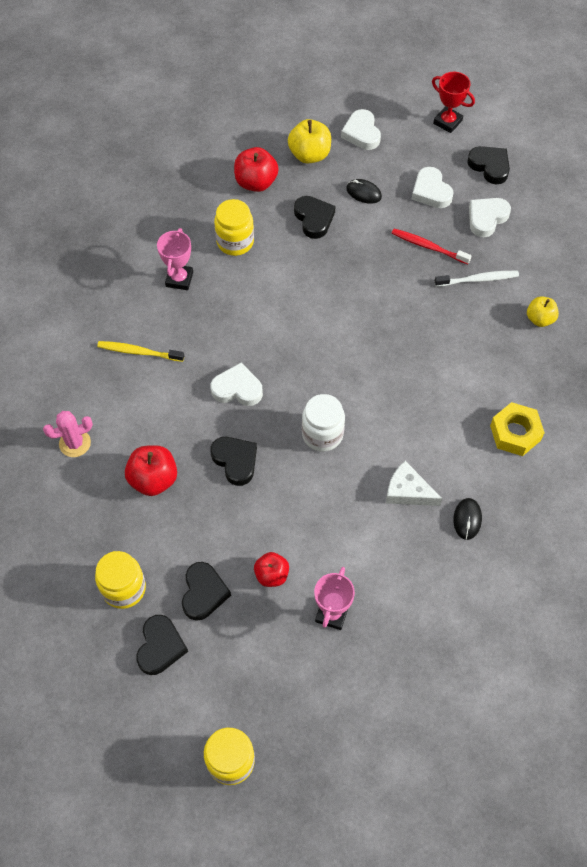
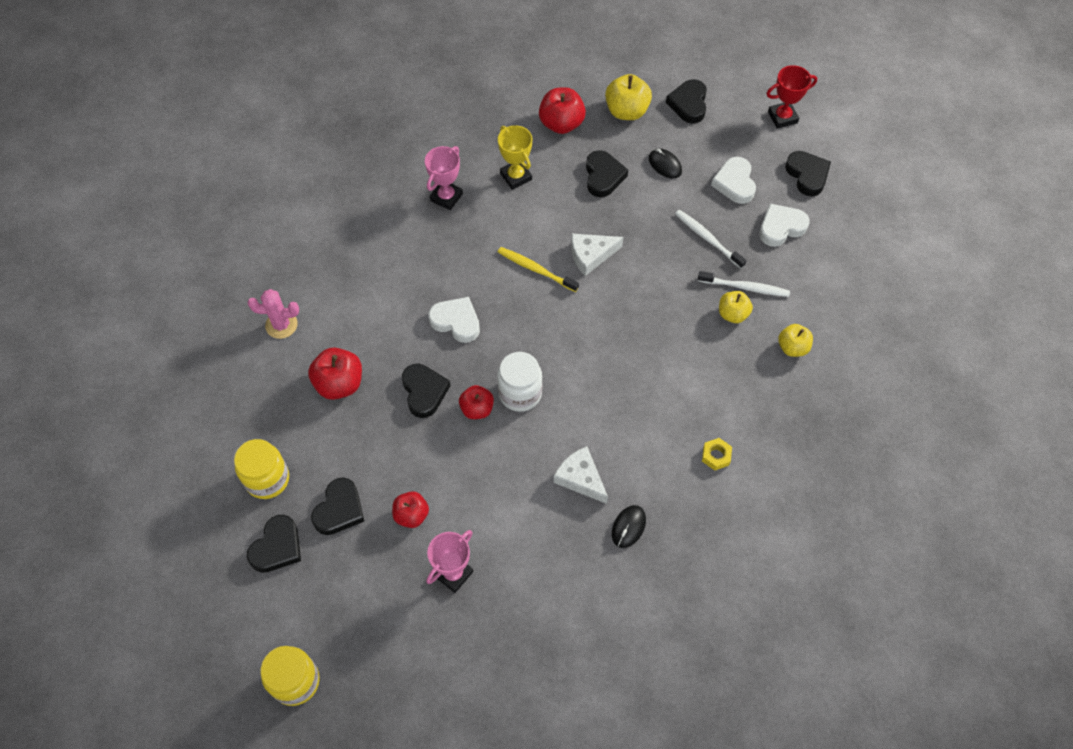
camera: 20 degrees right, 0 degrees up
yellow toothbrush [97,341,184,362] -> yellow toothbrush moved to [498,247,579,292]
yellow jar [214,199,254,256] -> yellow trophy [498,125,532,190]
white heart [341,109,381,150] -> black heart [666,79,707,124]
red toothbrush [391,229,472,264] -> white toothbrush [675,210,747,269]
red trophy [432,71,475,133] -> red trophy turned 75 degrees counterclockwise [766,65,817,129]
yellow nut [490,402,545,456] -> yellow nut [702,438,732,471], size x0.56
none -> red apple [459,385,494,419]
none -> white cheese [571,234,623,276]
none -> yellow apple [719,291,753,323]

